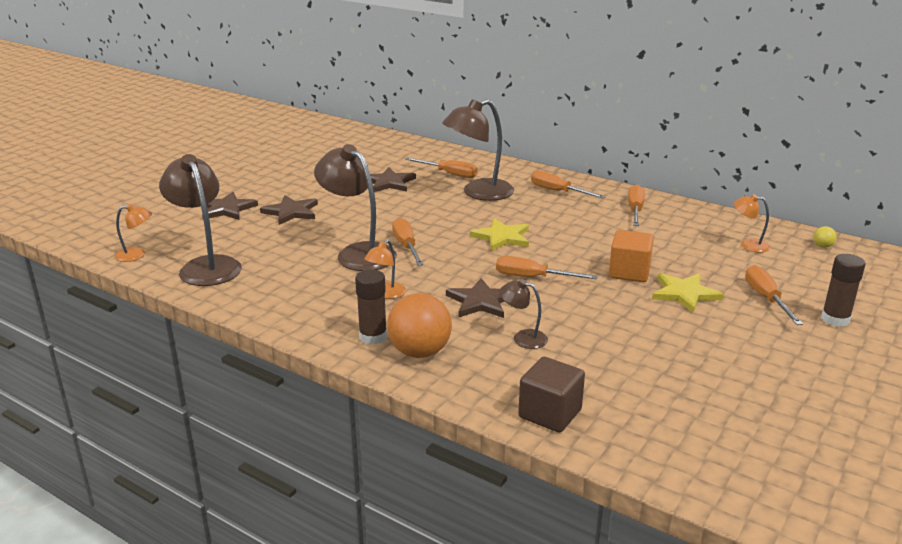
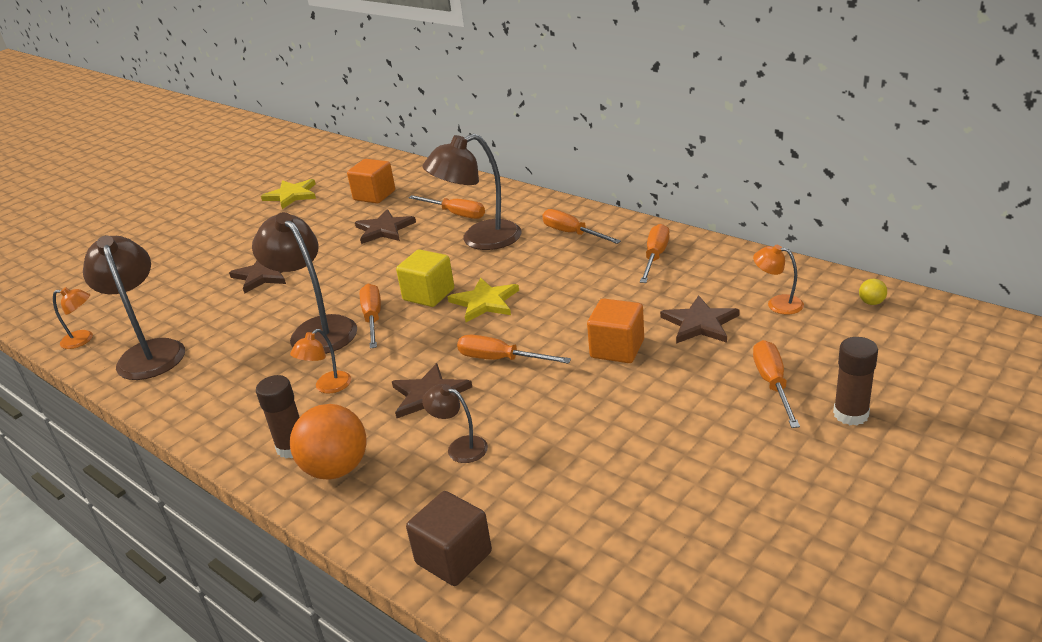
camera: 10 degrees right, 5 degrees up
brown star [202,192,258,220] -> brown star moved to [660,295,739,344]
yellow star [652,273,724,313] -> yellow star moved to [261,179,316,209]
none -> orange cube [347,159,395,204]
none -> yellow cube [396,249,454,307]

